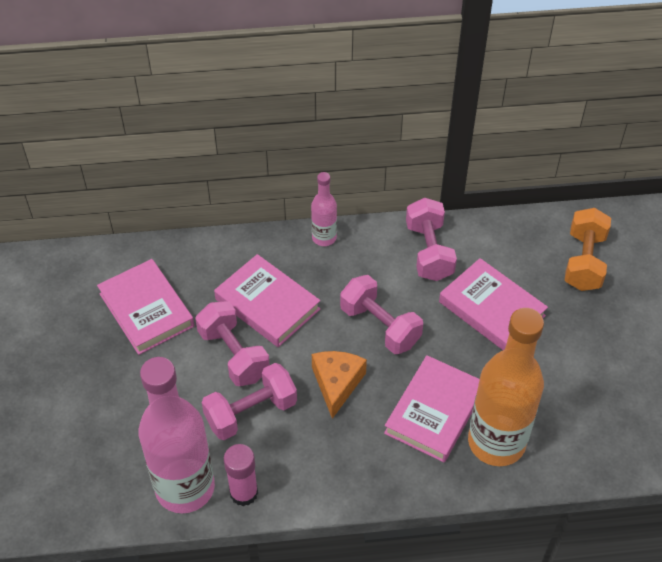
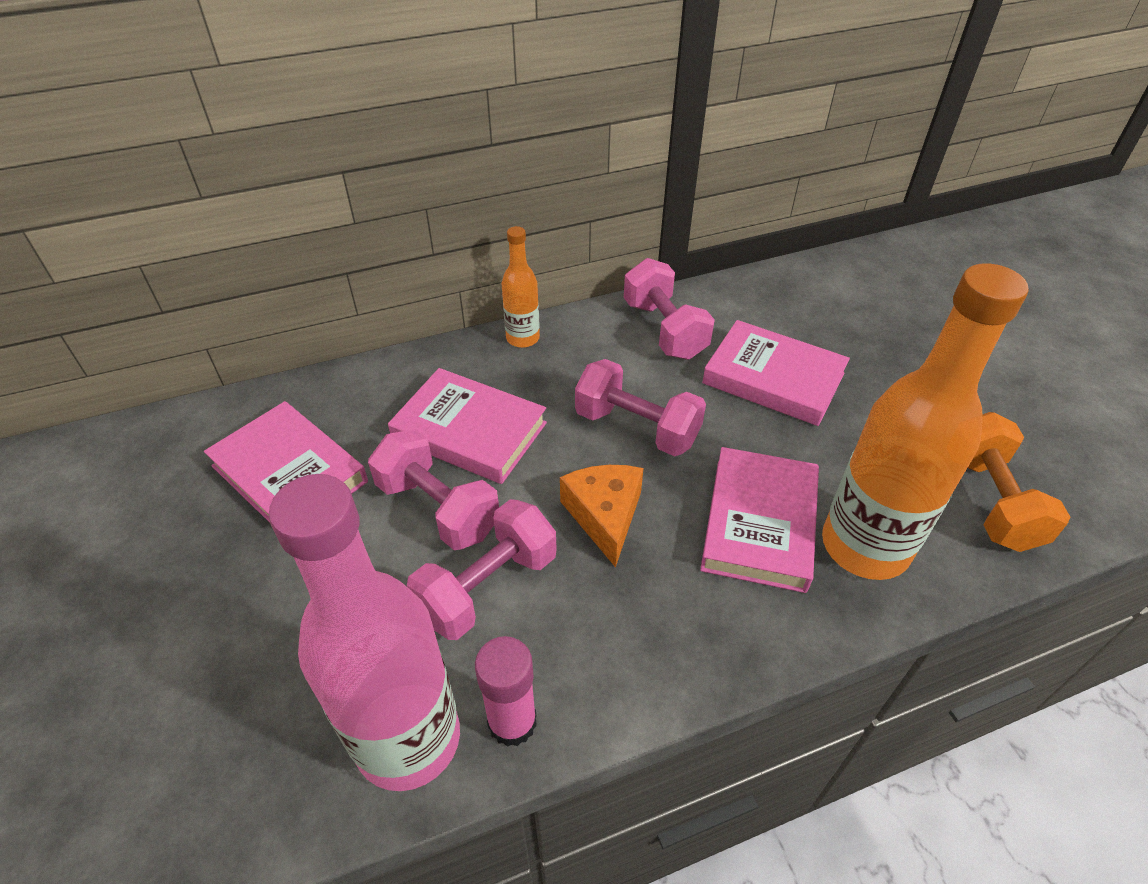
camera: 15 degrees left, 5 degrees down
pink bottle [311,172,337,246] -> orange bottle [502,226,540,348]
orange dumbbell [564,208,611,291] -> orange dumbbell moved to [968,412,1071,552]

